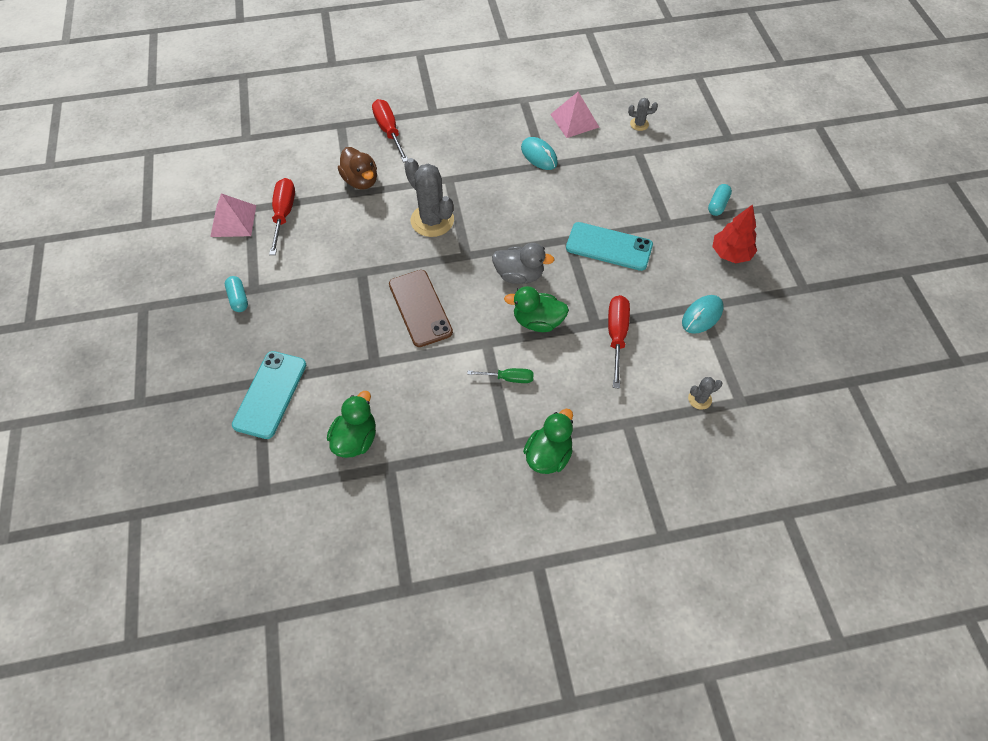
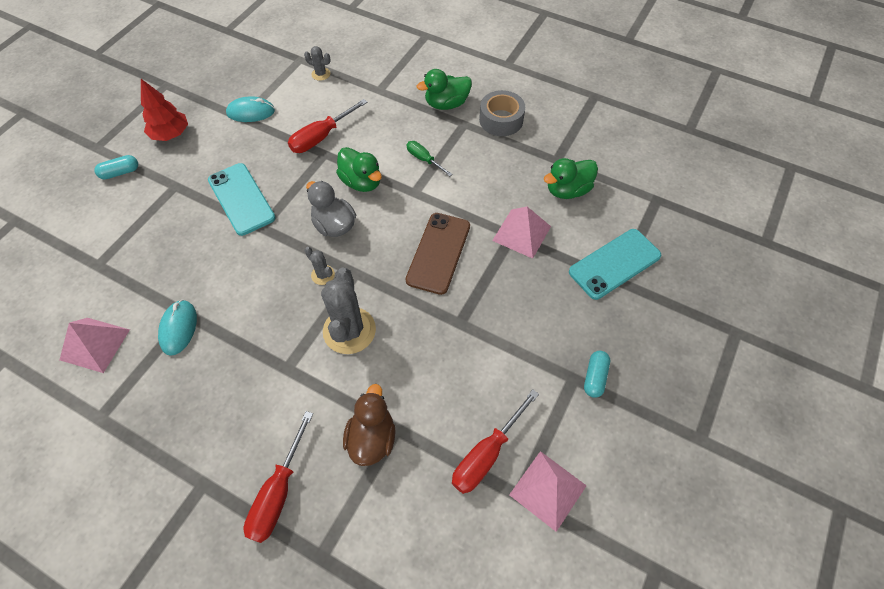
camera: 140 degrees left, 0 degrees up
grey cactus [628,98,658,131] -> grey cactus moved to [305,247,335,285]
none -> grey tape [479,90,525,136]
none -> pink pyramid [492,207,551,259]

